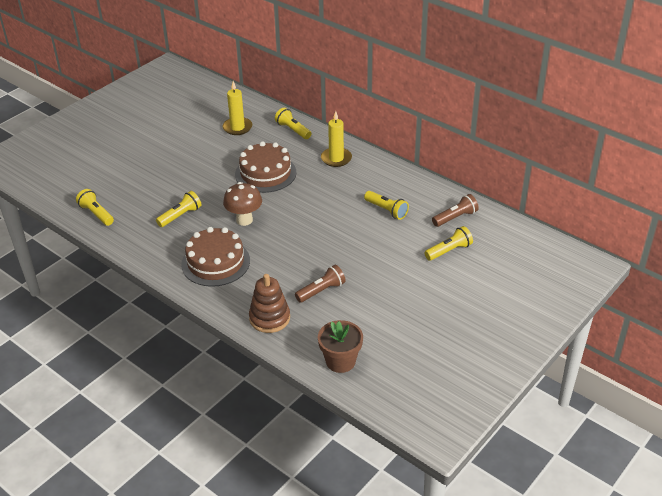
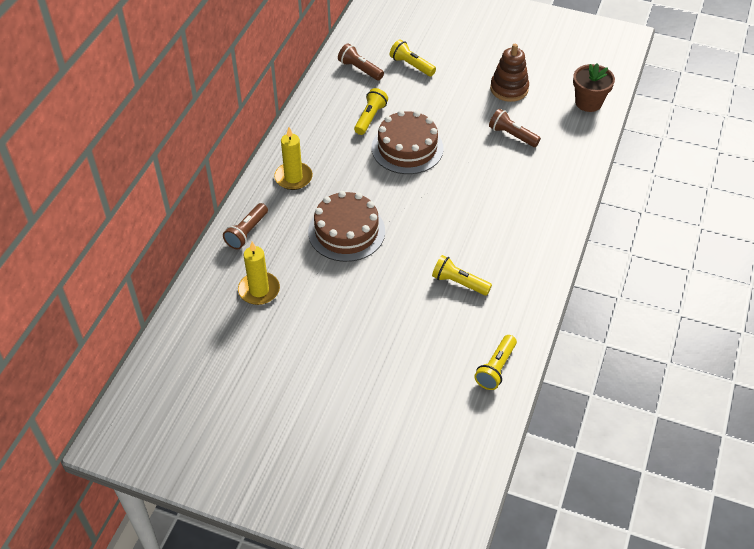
camera: 110 degrees left, 10 degrees up
brown cake [181,227,250,287] -> brown cake moved to [372,110,444,174]
brown mushroom [223,182,262,226] -> none
brown stacking toy [249,274,290,333] -> brown stacking toy moved to [490,44,529,102]
yellow flashlight [275,108,311,139] -> brown flashlight [223,203,268,249]

